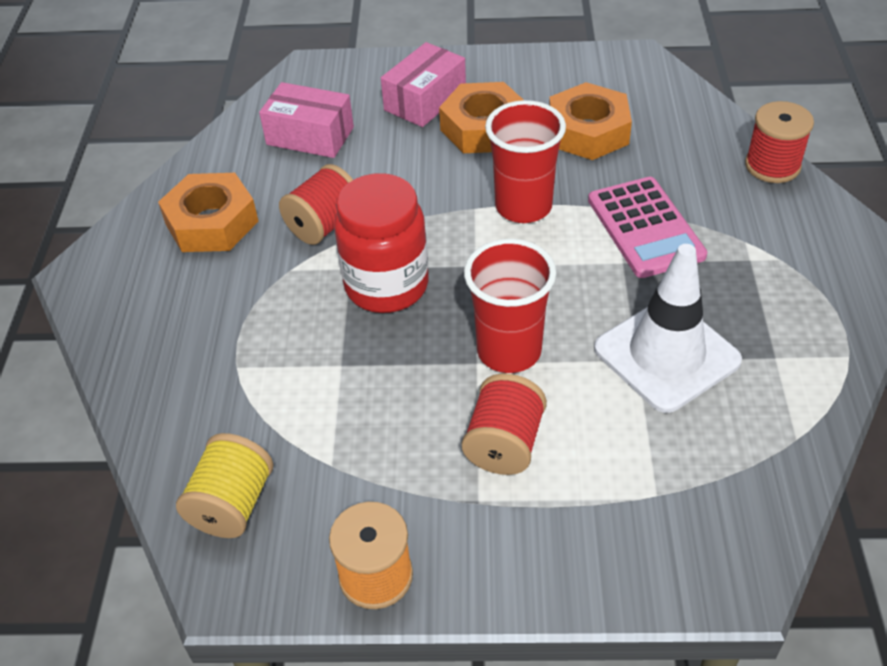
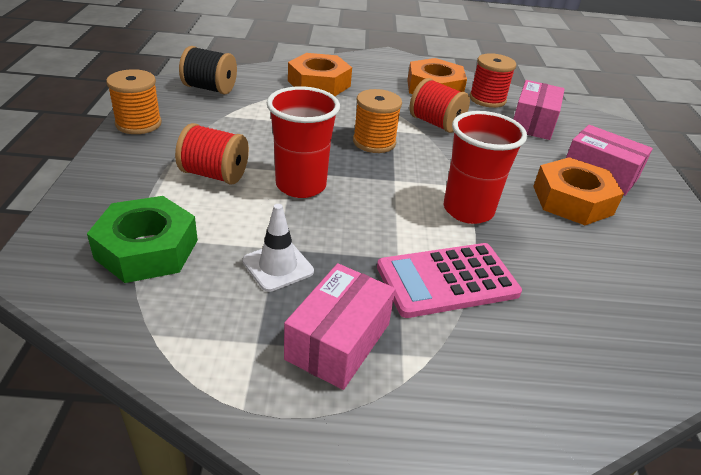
camera: 85 degrees right, 10 degrees down
yellow spool [176,433,273,538] -> black spool [179,46,237,95]
red jar [334,173,429,313] -> orange spool [353,89,402,153]
orange nut [549,82,632,160] -> orange nut moved to [288,53,352,96]
white traffic cone [594,244,742,413] -> white traffic cone [242,204,314,292], size x0.55
red spool [745,101,814,183] -> red spool moved to [469,53,516,108]
none -> green nut [87,196,198,283]
none -> pink box [284,263,395,390]

